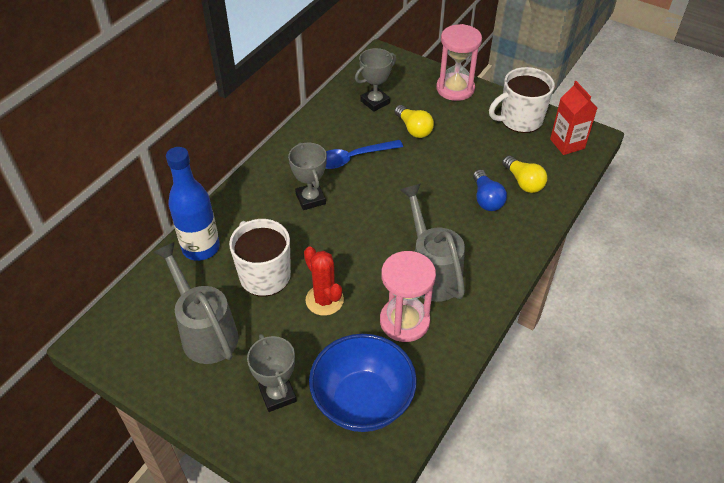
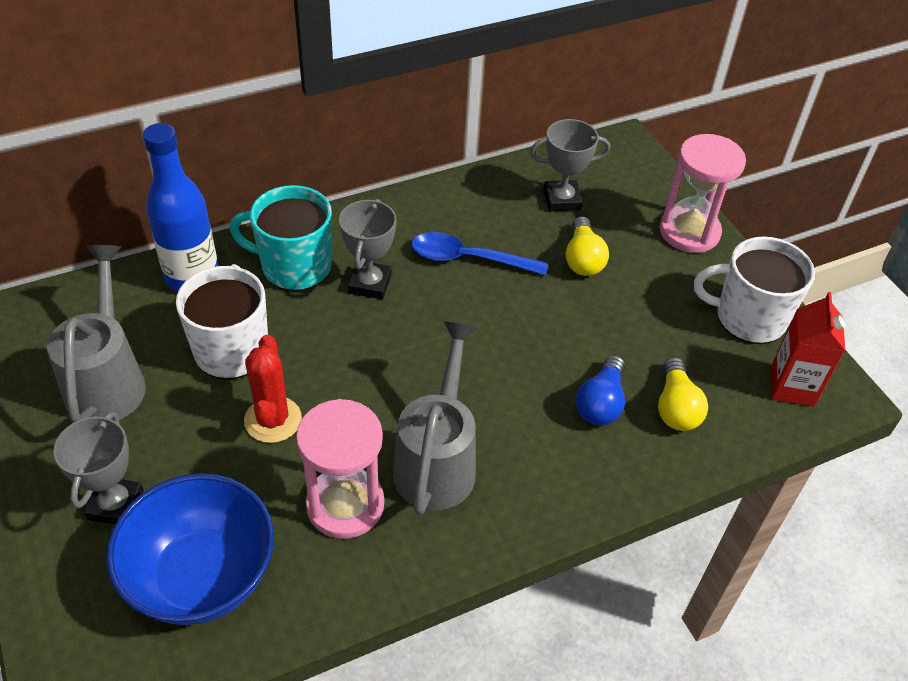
camera: 30 degrees right, 0 degrees up
none -> turquoise mug [229,185,332,291]

